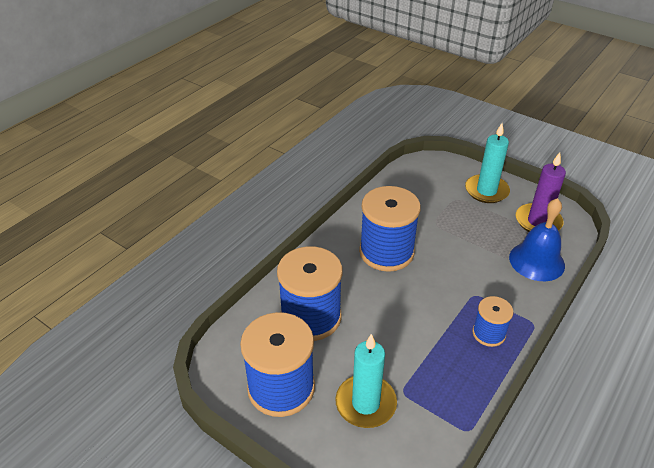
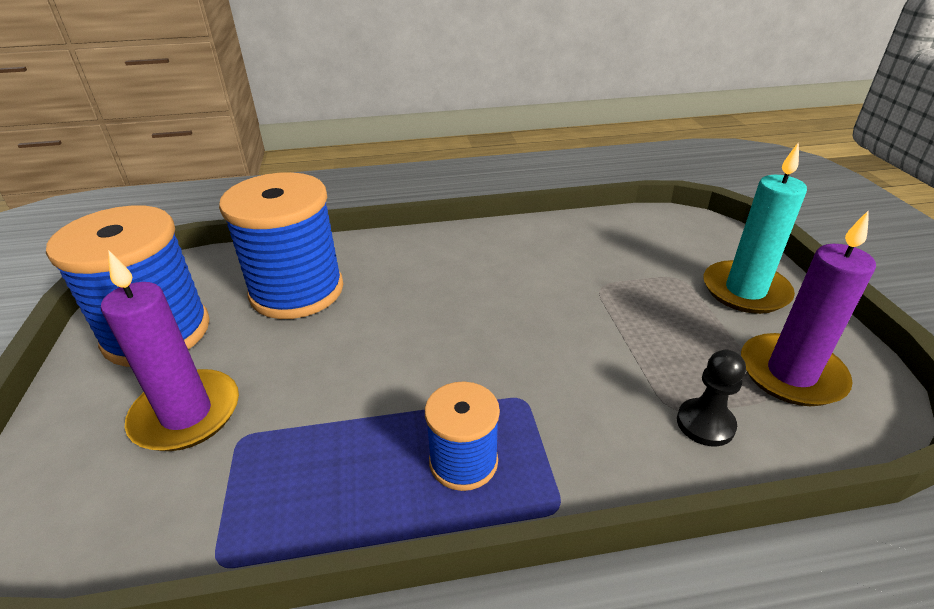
camera: 45 degrees right, 5 degrees down
turquoise candle [335,334,397,428] -> purple candle [101,250,239,451]
blue spool [359,186,421,272] -> none
blue bell [509,198,565,281] -> black pawn [677,350,746,446]

